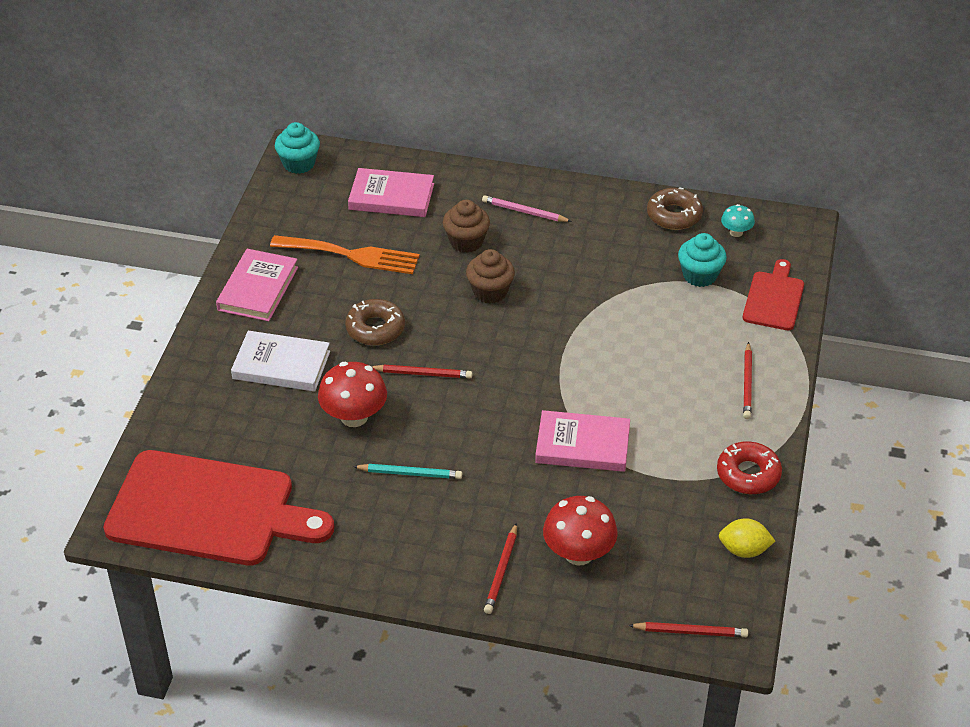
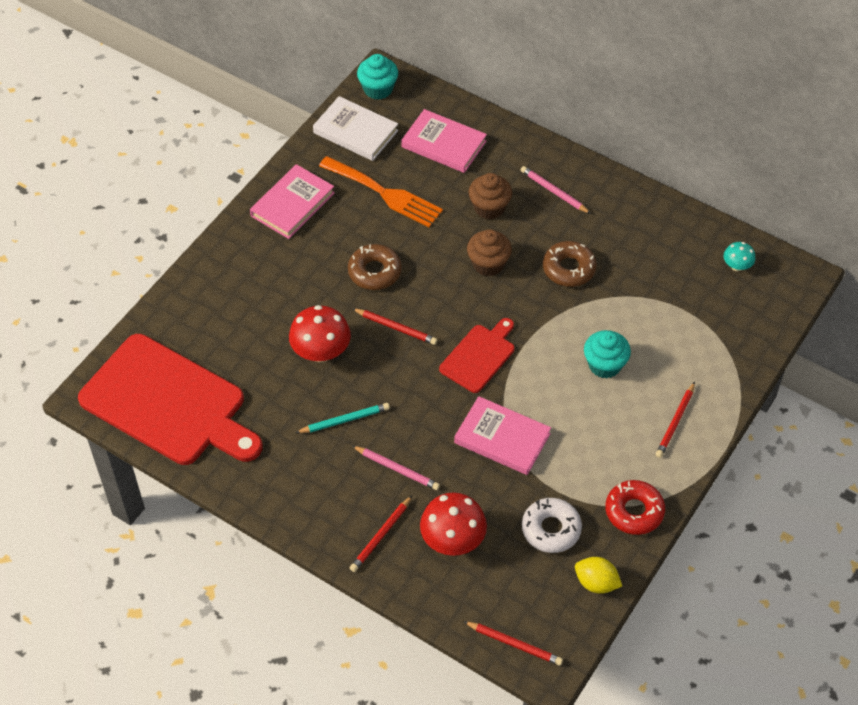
camera: 20 degrees right, 10 degrees up
white book [231,331,330,392] -> white book moved to [313,96,398,161]
turquoise pencil [353,464,462,479] -> turquoise pencil turned 45 degrees counterclockwise [296,403,390,433]
brown donut [647,188,703,230] -> brown donut moved to [543,241,597,287]
turquoise cupcake [678,233,727,287] -> turquoise cupcake moved to [584,330,631,378]
red cutting board [743,259,804,330] -> red cutting board moved to [439,318,515,393]
none -> pink pencil [352,446,440,490]
none -> white donut [522,498,582,553]

